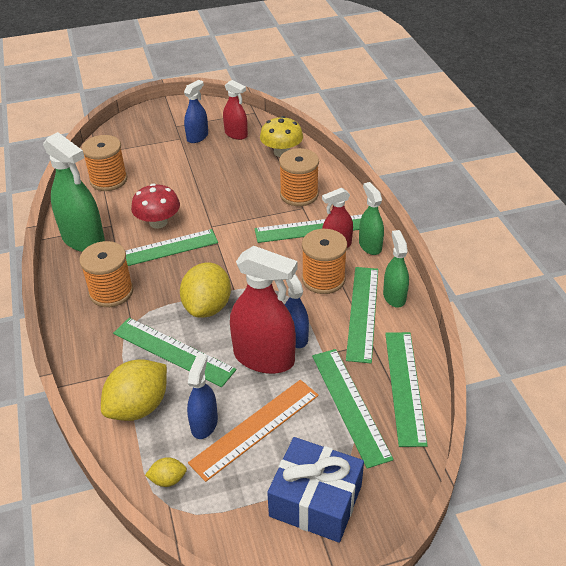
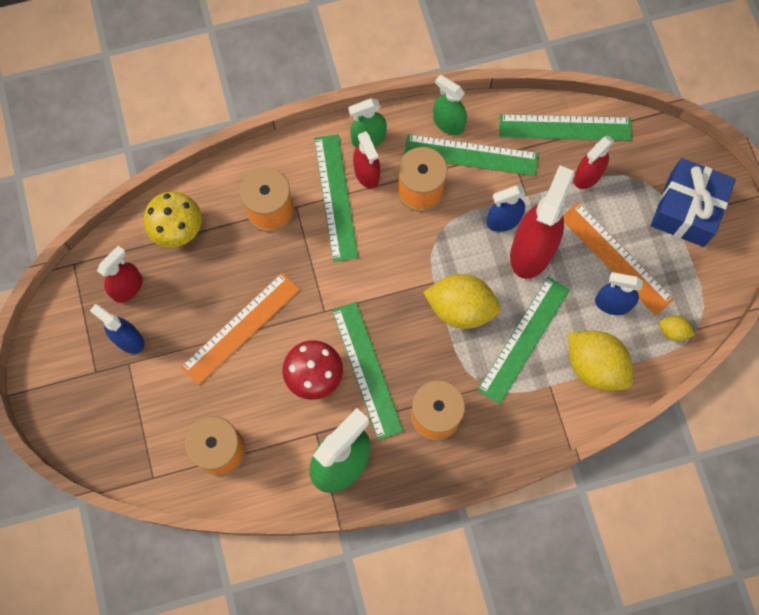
camera: 90 degrees left, 30 degrees up
yellow lemon [145,457,187,487] -> yellow lemon turned 60 degrees counterclockwise [659,315,695,341]
green ruler [312,349,394,469] -> red spray bottle [573,136,614,189]
green spray bottle [383,230,409,308] -> green spray bottle turned 45 degrees clockwise [433,75,467,135]
none -> orange ruler [181,273,300,385]

